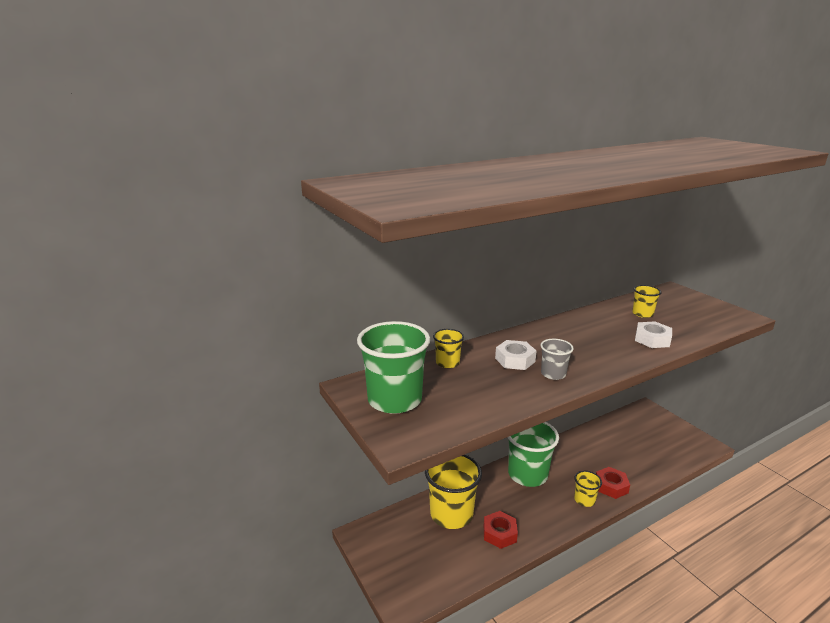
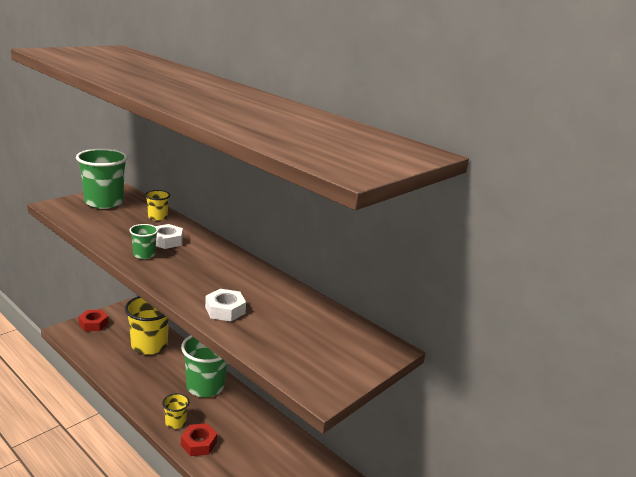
camera: 70 degrees right, 0 degrees up
red nut [484,511,518,549] -> red nut moved to [78,310,109,331]
grey cup [540,339,574,380] -> green cup [129,224,158,259]
yellow cup [632,285,662,318] -> none

